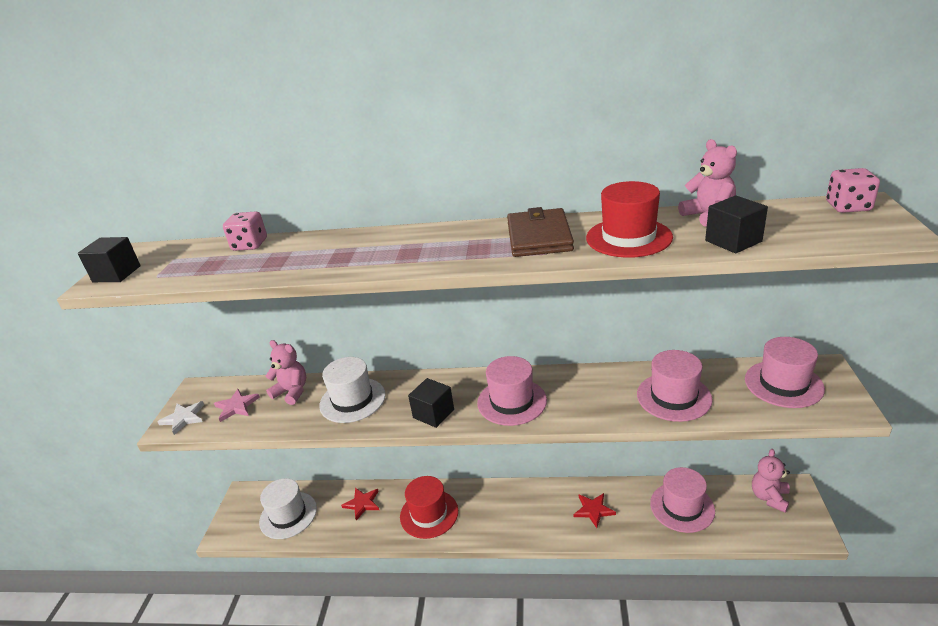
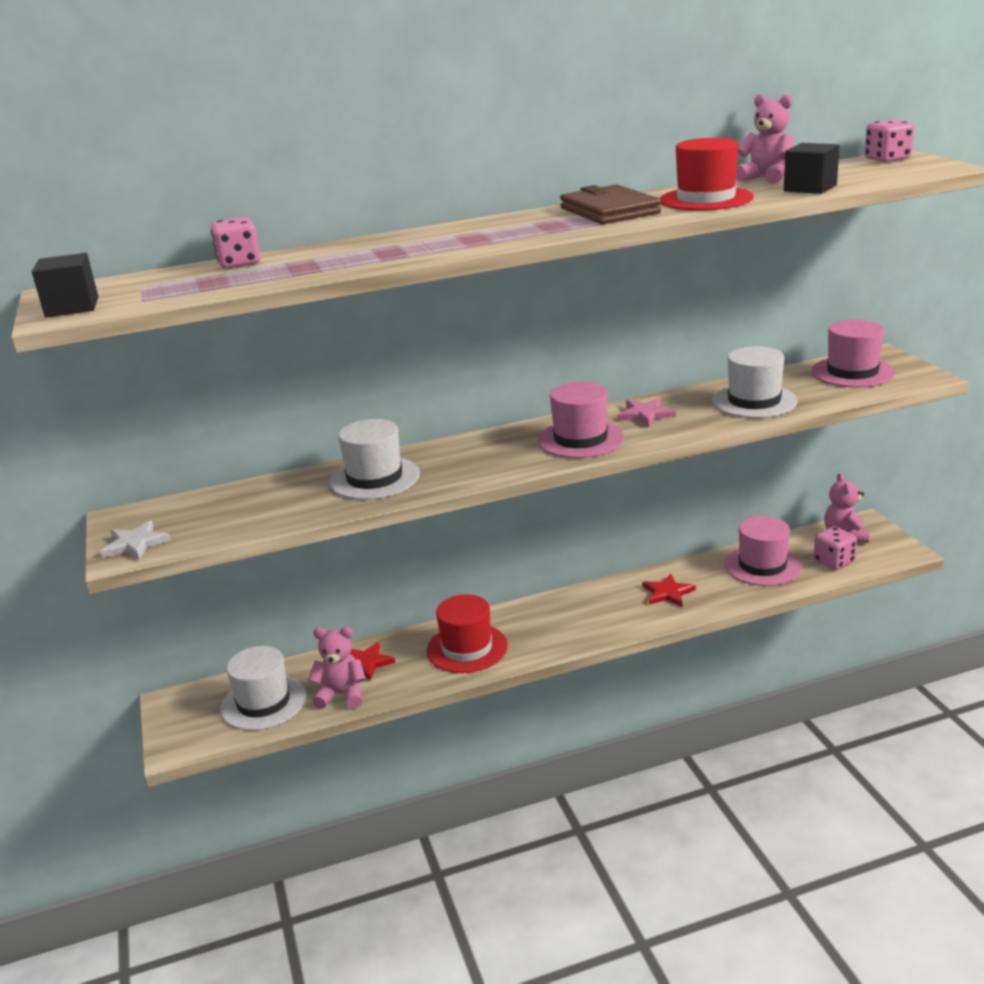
camera: 25 degrees left, 5 degrees down
pink star [214,389,260,422] -> pink star moved to [618,398,676,427]
pink teddy bear [266,340,306,405] -> pink teddy bear moved to [308,627,366,709]
black cube [408,378,454,428] -> none
pink hat [637,350,713,422] -> white hat [712,346,798,418]
none -> pink dice [814,526,857,570]

